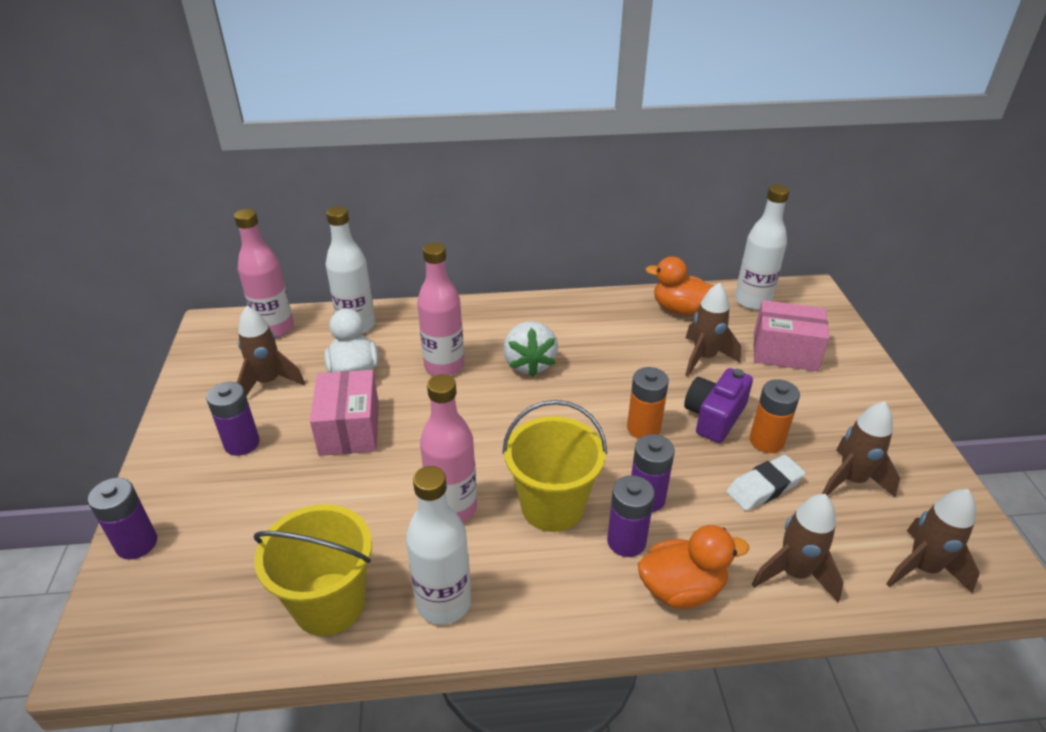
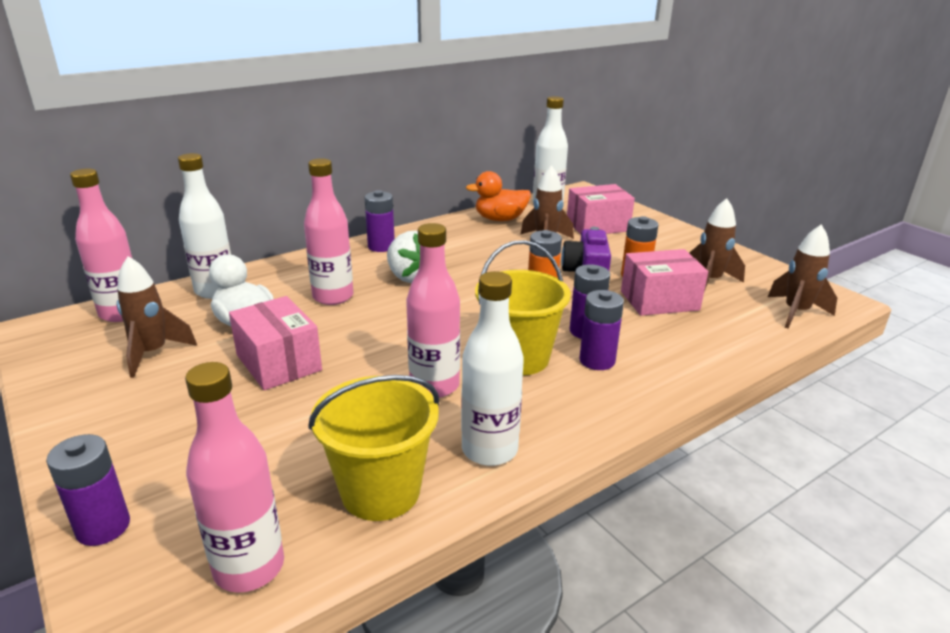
camera: 30 degrees left, 10 degrees down
purple battery [206,382,260,456] -> purple battery moved to [365,190,395,252]
orange duck [638,525,749,609] -> none
white eraser [726,455,806,511] -> pink box [621,249,708,316]
brown rocket [752,494,844,602] -> none
none -> pink bottle [185,362,284,593]

